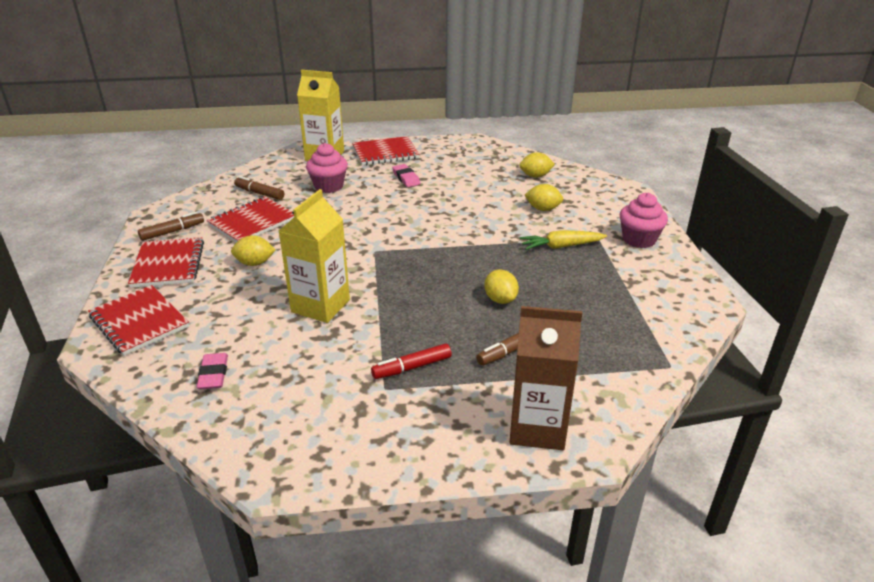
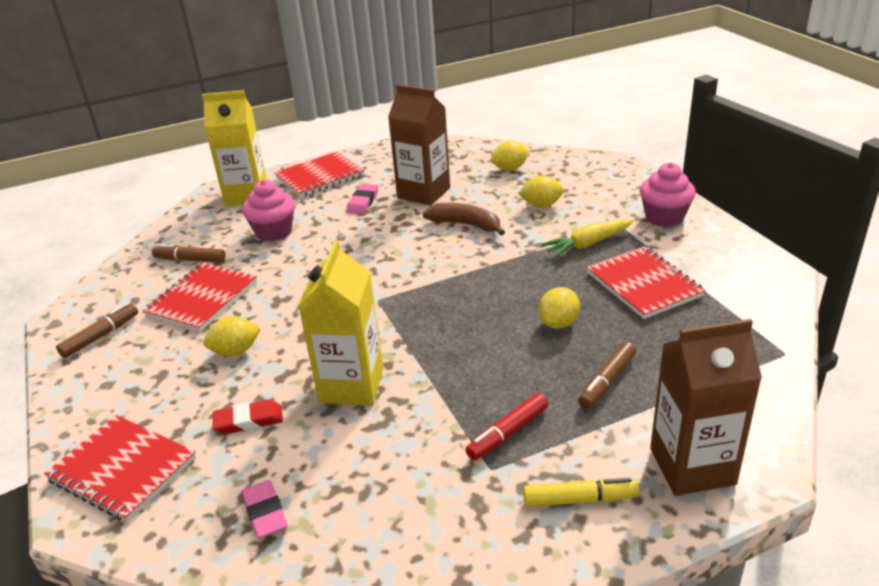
camera: 15 degrees left, 0 degrees up
red notebook [128,237,204,288] -> red notebook moved to [586,246,706,319]
pink eraser [392,164,420,187] -> pink eraser turned 60 degrees clockwise [347,184,378,214]
yellow lemon [484,269,519,304] -> yellow lemon turned 75 degrees clockwise [539,287,580,329]
none -> red eraser [213,400,283,434]
none -> brown carton [388,84,450,206]
none -> brown banana [422,203,505,235]
none -> yellow marker [523,478,640,507]

